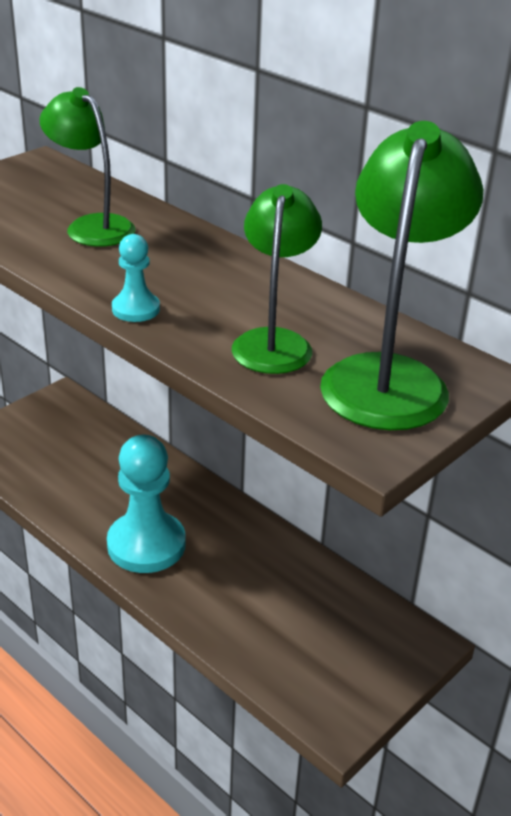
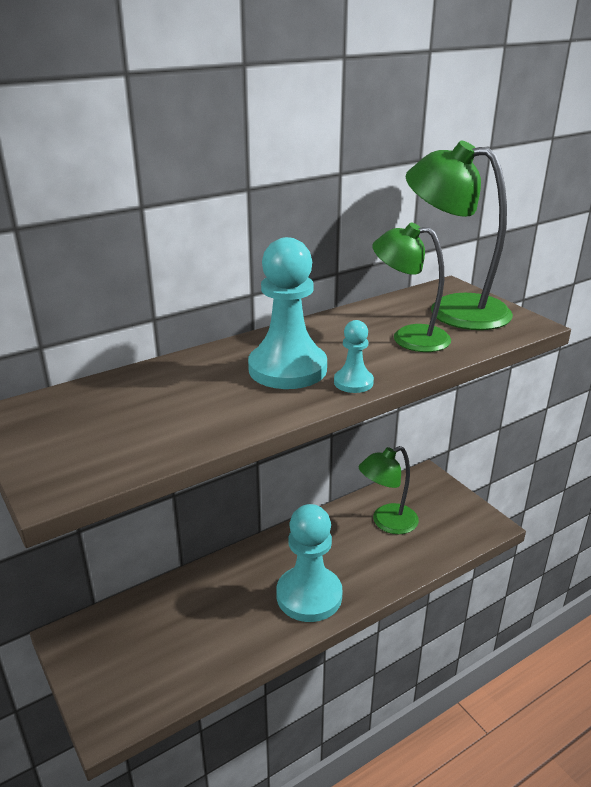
camera: 75 degrees left, 5 degrees down
green lamp [40,87,136,247] -> green lamp moved to [359,446,419,534]
none -> turquoise pawn [248,237,327,389]

